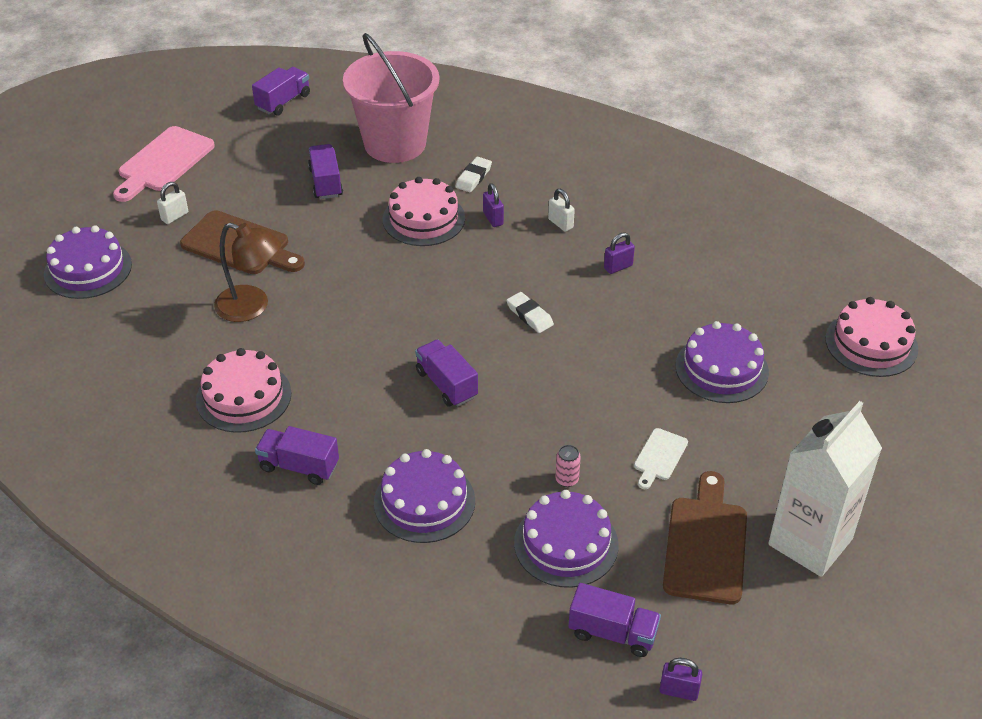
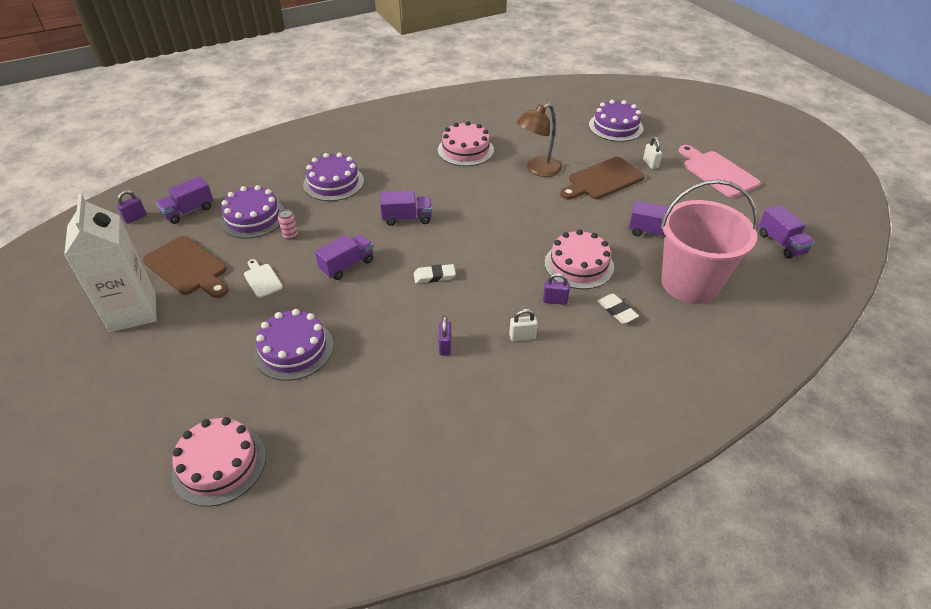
camera: 120 degrees right, 0 degrees up
purple truck [255,426,339,485] -> purple truck moved to [315,234,373,280]

